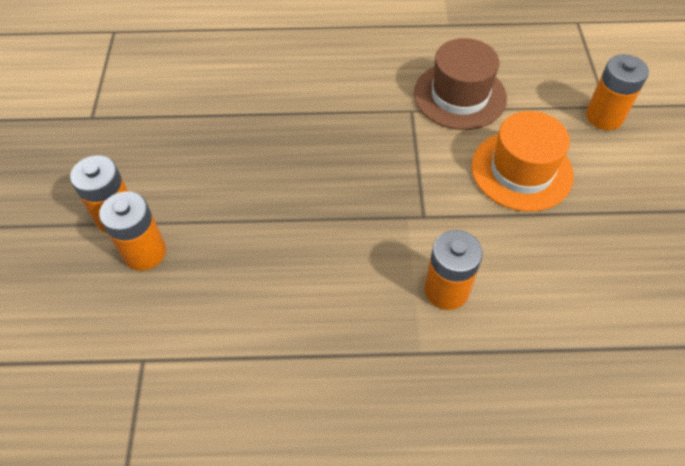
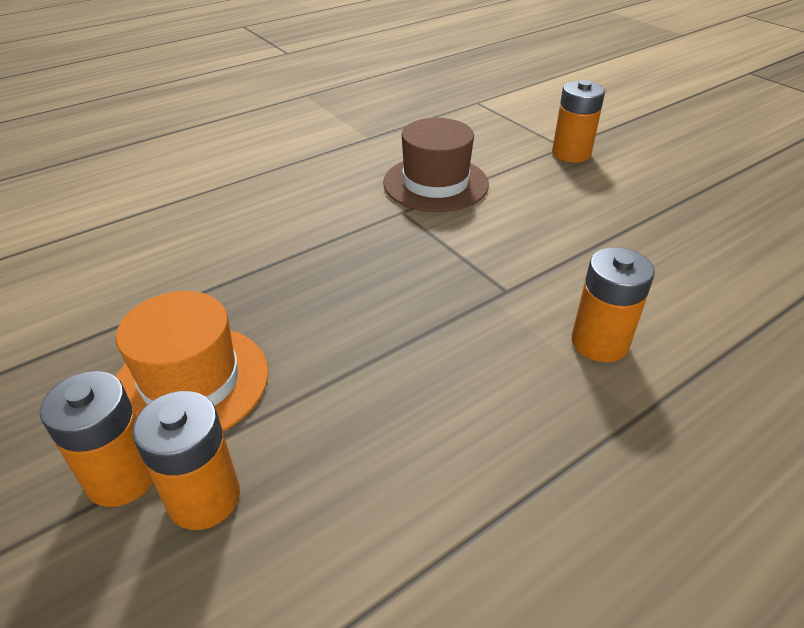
camera: 35 degrees left, 15 degrees down
orange hat [471,111,574,212] -> orange hat moved to [116,291,268,431]

